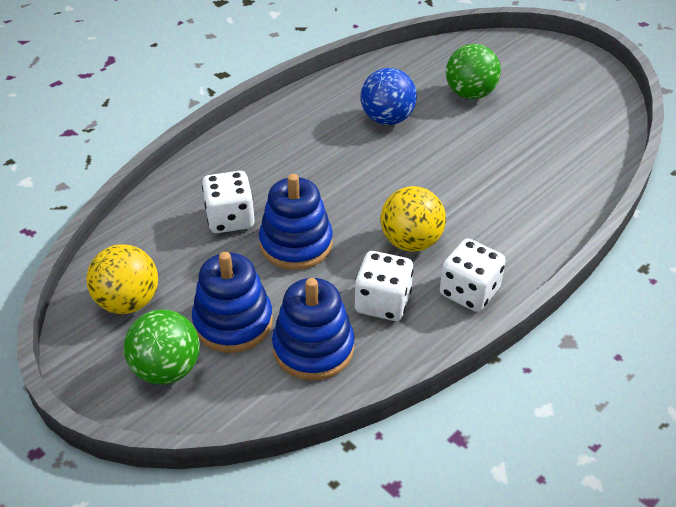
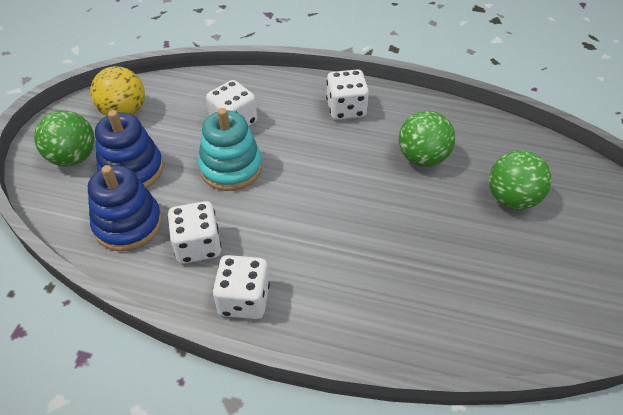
camera: 60 degrees right, 5 degrees up
blue stacking toy [259,174,333,270] -> turquoise stacking toy [198,108,262,191]
blue ball [361,68,417,125] -> green ball [399,111,455,167]
yellow ball [381,186,446,252] -> none
none -> white dice [326,69,369,120]

